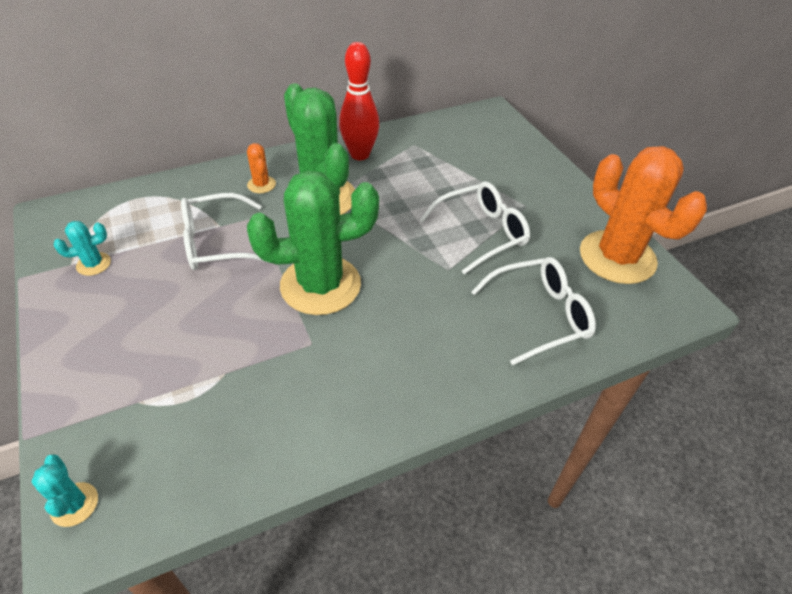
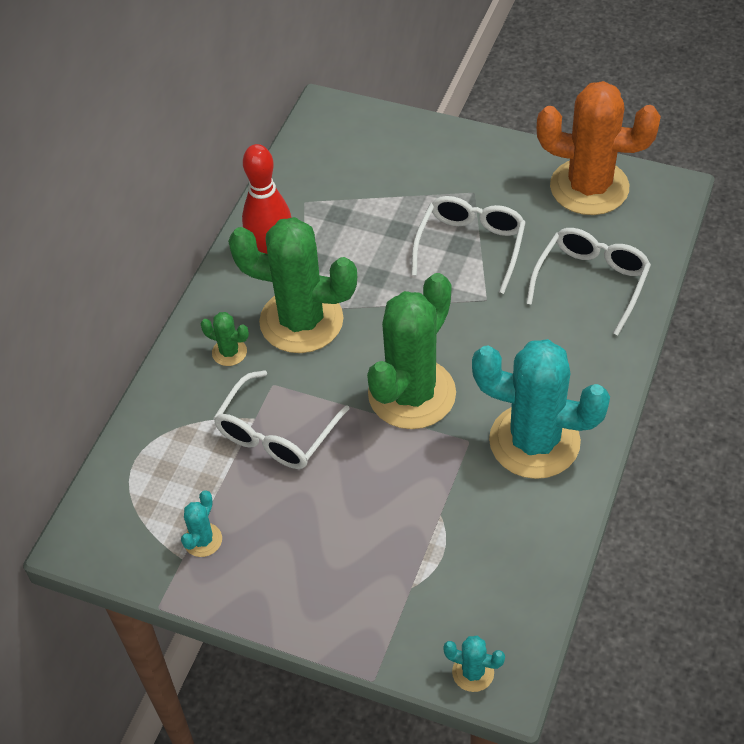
camera: 40 degrees left, 5 degrees up
orange cactus [247,143,276,193] -> green cactus [200,312,249,366]
none -> turquoise cactus [472,339,610,479]

